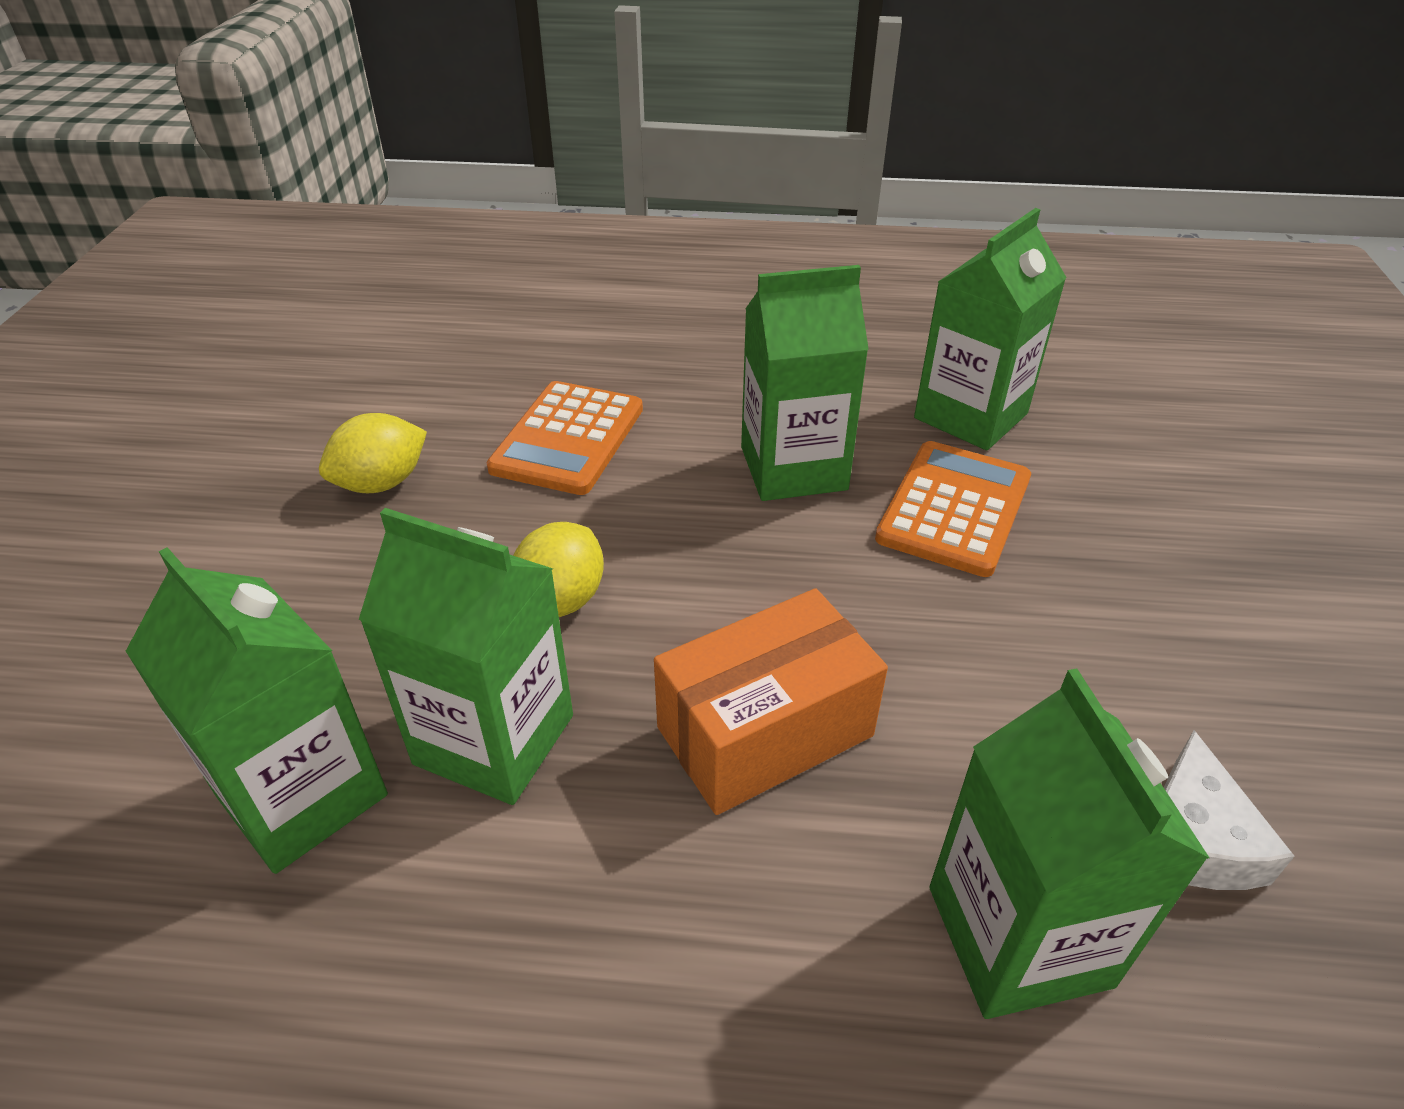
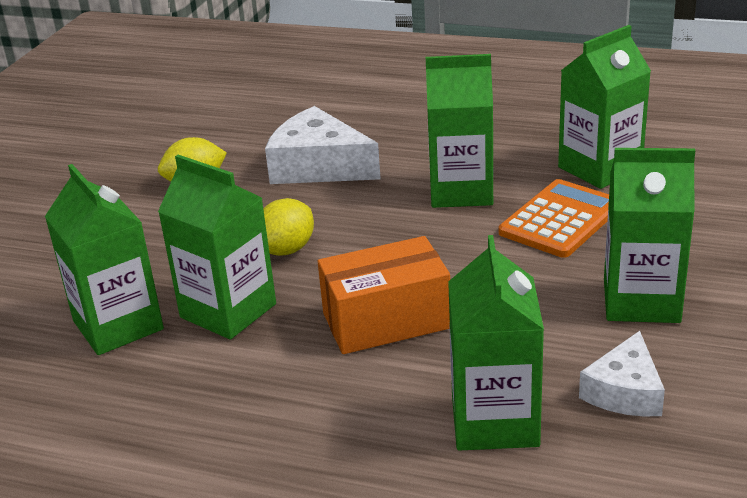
camera: 15 degrees right, 10 degrees down
orange calculator [486,381,643,495] -> white cheese [265,106,381,184]
none -> green carton [604,148,695,323]

